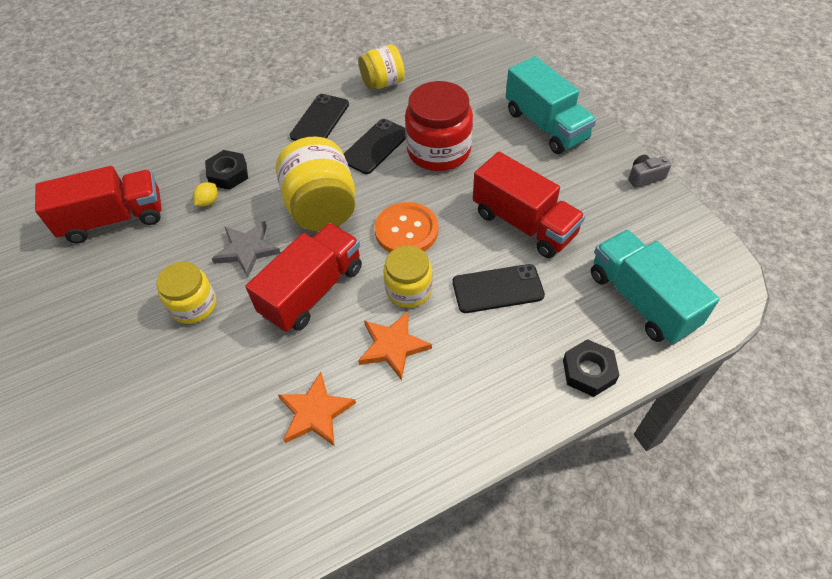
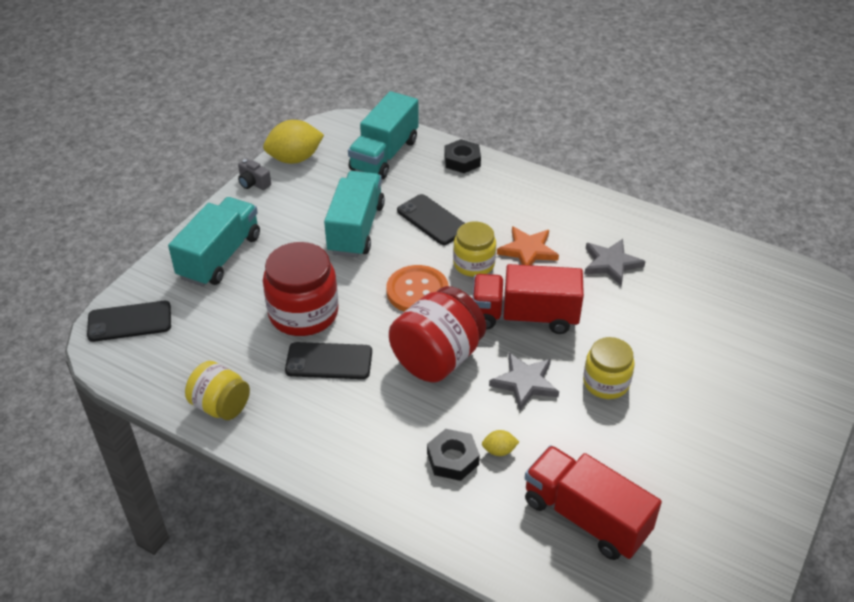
camera: 125 degrees left, 10 degrees down
yellow jar [276,136,355,231] -> red jar [389,286,486,382]
orange star [278,372,356,446] -> grey star [584,239,646,286]
black phone [290,94,349,141] -> black phone moved to [87,301,171,342]
red truck [473,152,585,258] -> turquoise truck [324,171,385,257]
none -> yellow lemon [263,120,324,164]

